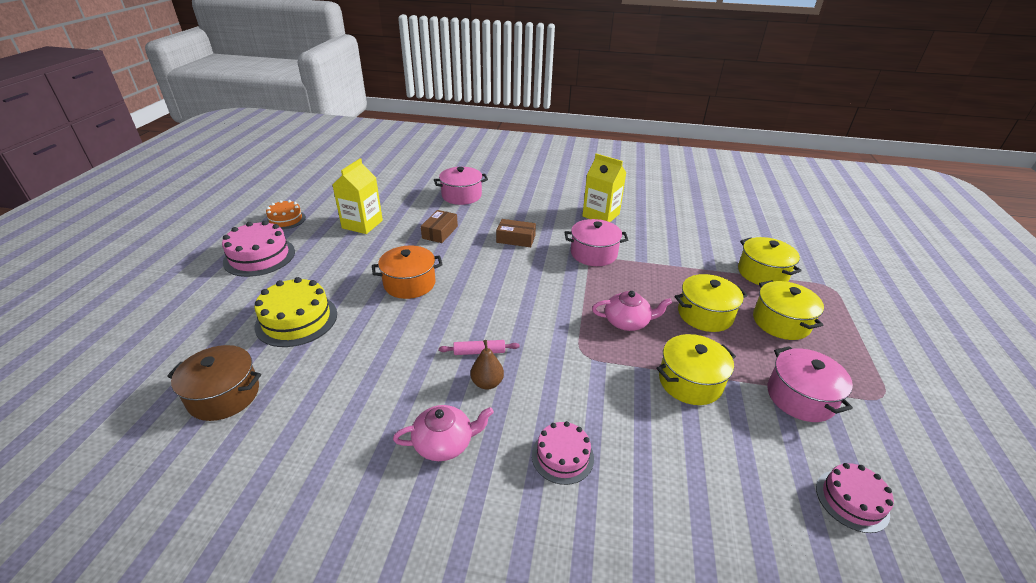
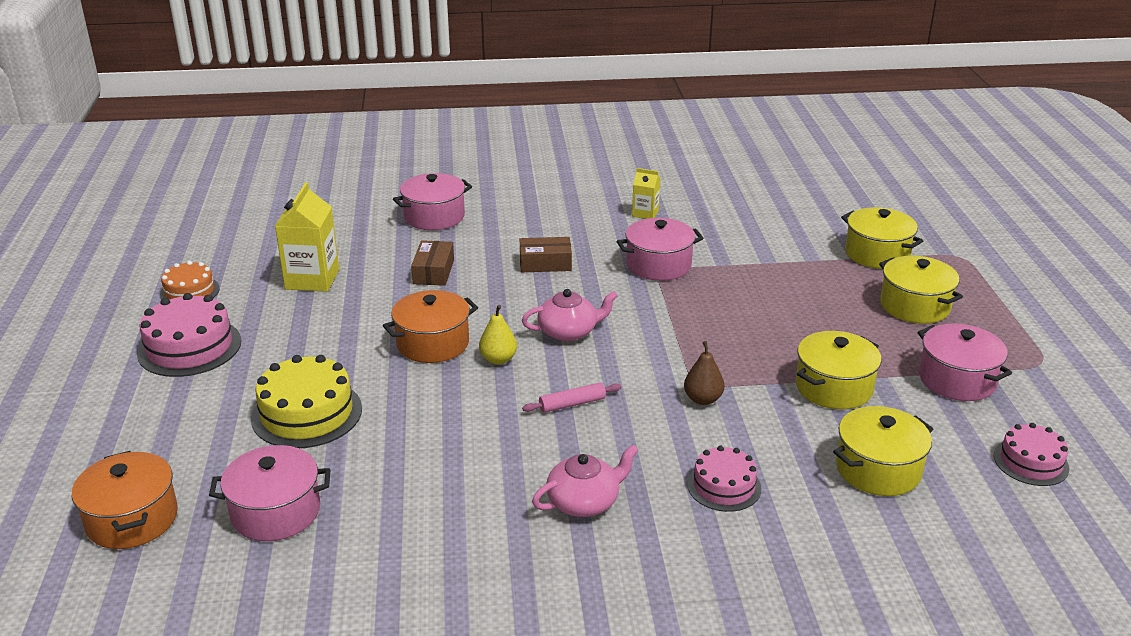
camera: 15 degrees left, 5 degrees down
brown pot [167,345,261,421] -> pink pot [209,445,331,541]
brown pear [471,340,504,390] -> brown pear moved to [684,341,724,405]
yellow carton [582,153,627,222] -> yellow carton [632,168,661,219], size x0.55
pink teapot [592,291,672,331] -> pink teapot moved to [522,289,618,341]
yellow pot [675,274,748,332] -> yellow pot moved to [833,406,933,496]
none -> orange pot [72,451,178,549]
none -> yellow pear [479,305,517,365]

